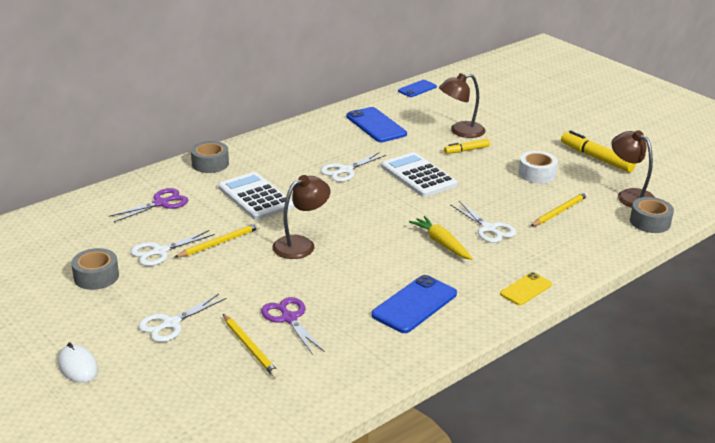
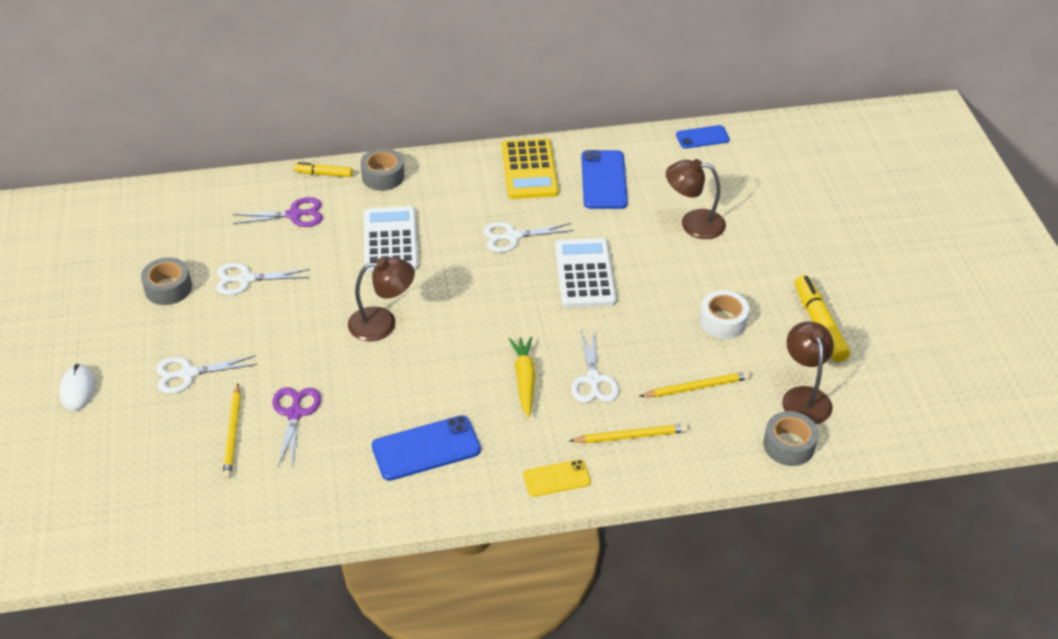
camera: 30 degrees right, 15 degrees up
yellow pencil [174,223,260,258] -> yellow pencil moved to [570,424,688,443]
yellow marker [444,139,490,154] -> yellow marker moved to [294,162,353,177]
none -> yellow calculator [502,138,559,199]

